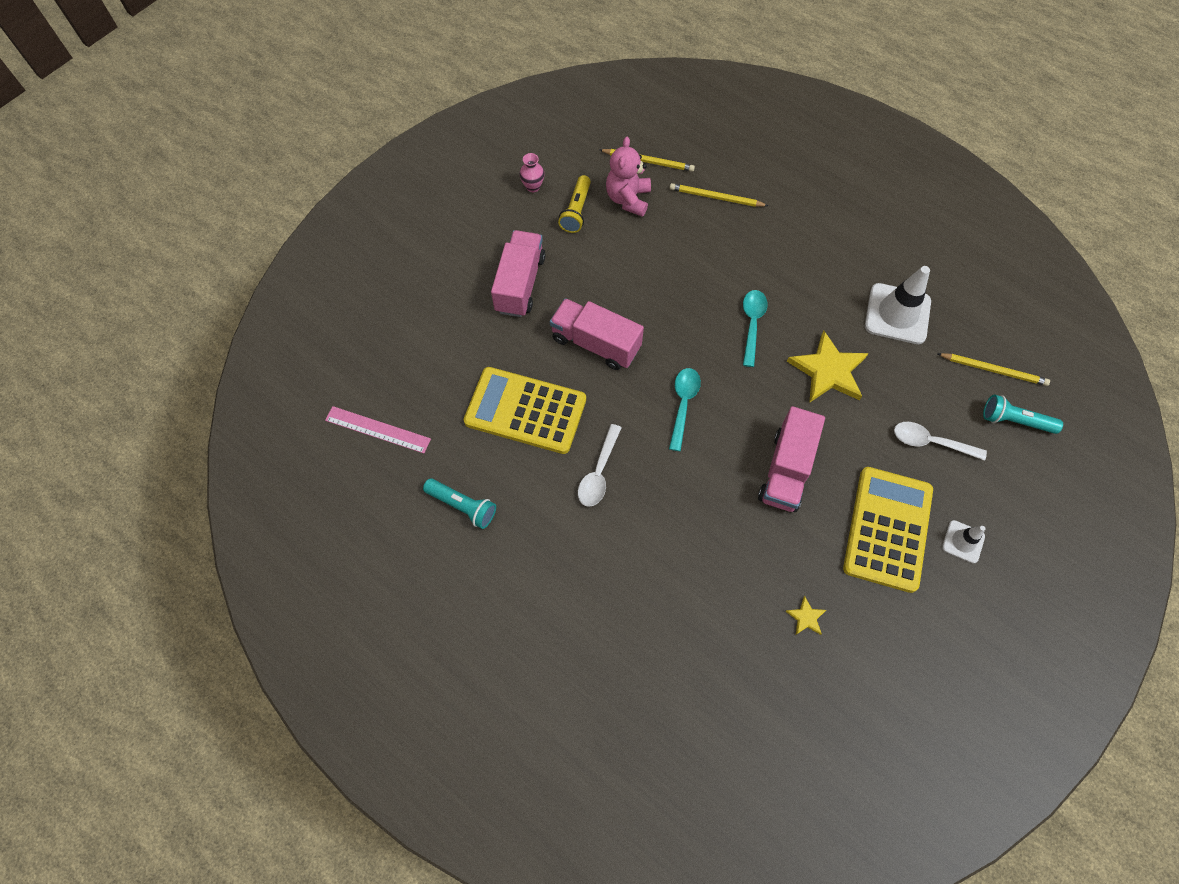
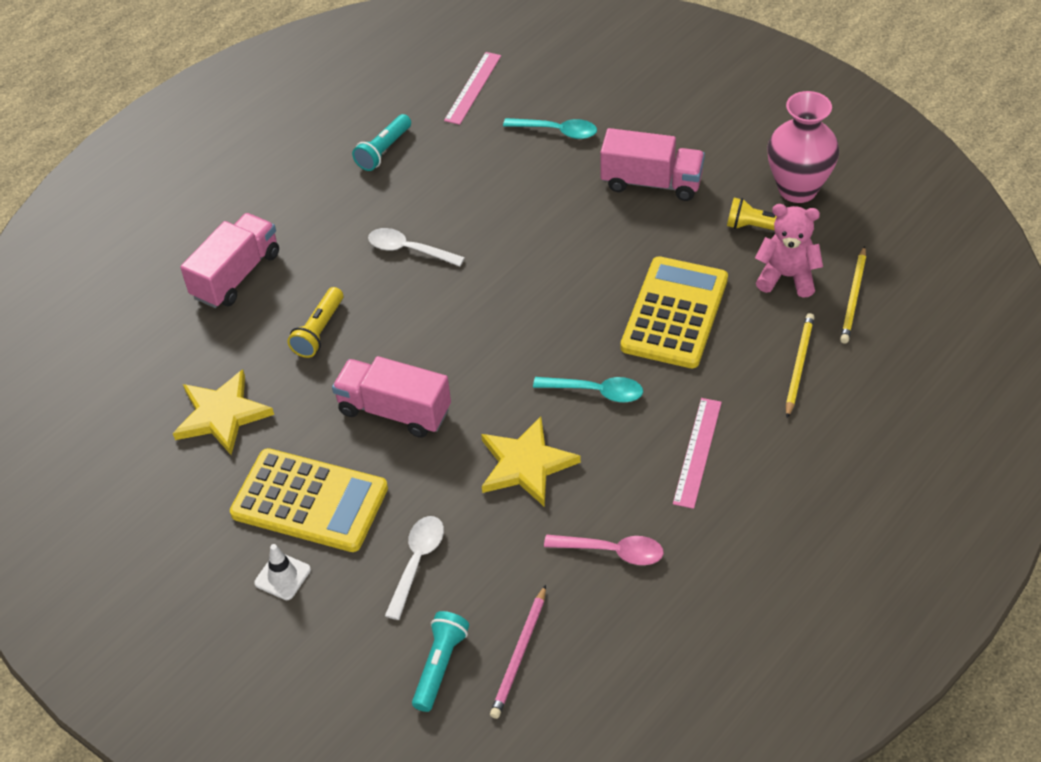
camera: 95 degrees right, 15 degrees down
yellow calculator [464,367,586,454] -> yellow calculator moved to [621,256,728,368]
pink vase [519,153,545,192] -> pink vase [767,91,839,203], size x2.25
pink truck [550,298,644,370] -> pink truck moved to [180,213,279,308]
turquoise spoon [669,368,701,451] -> turquoise spoon moved to [503,118,597,139]
yellow star [785,596,826,635] -> yellow star [173,369,274,455], size x2.27
white traffic cone [865,266,931,344] -> pink spoon [544,535,664,565]
yellow pencil [937,353,1050,386] -> pink pencil [490,585,546,719]
none -> yellow flashlight [287,287,343,358]
none -> pink ruler [673,398,722,509]

